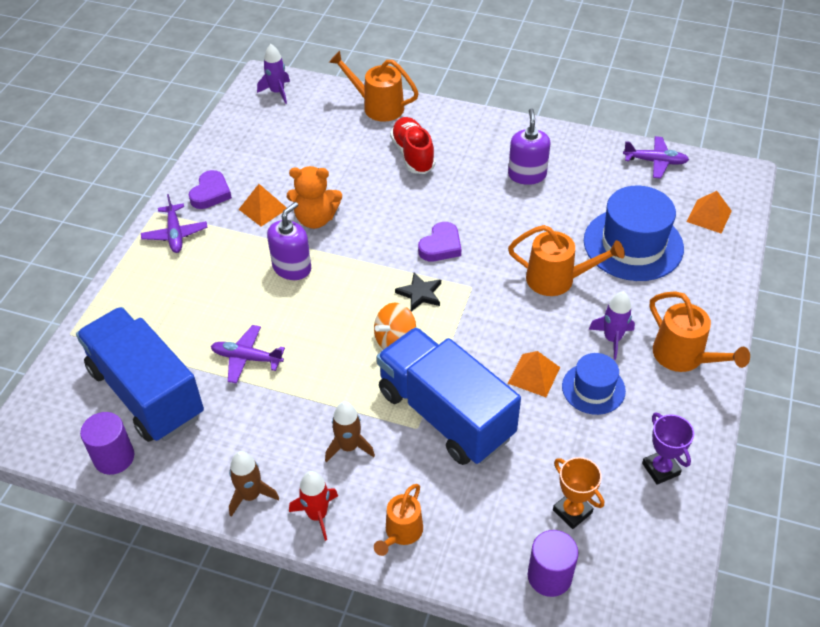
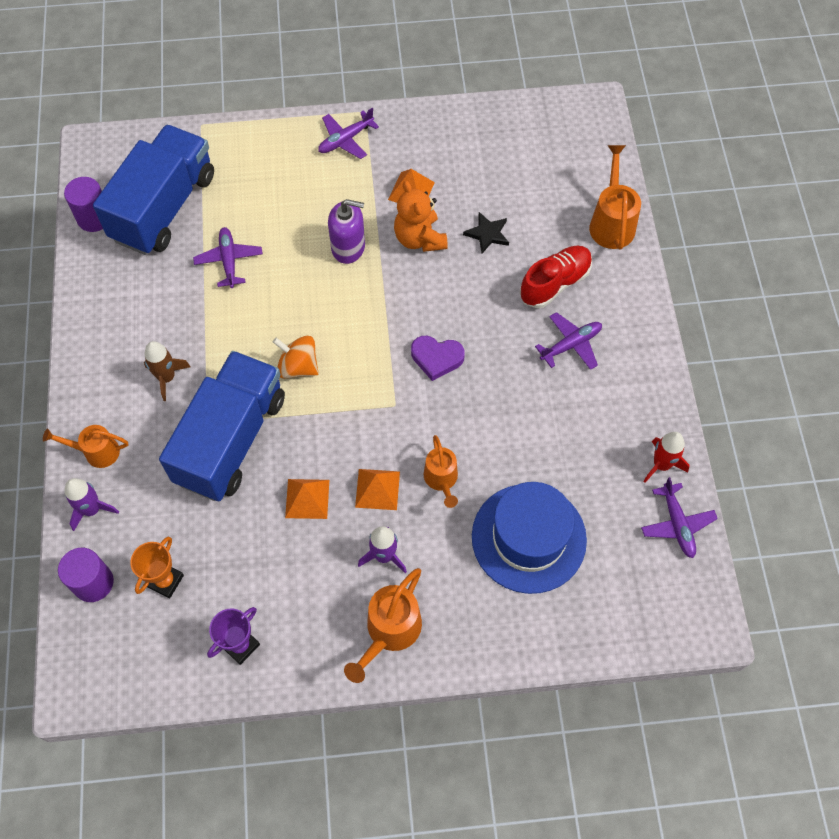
camera: 65 degrees right, 15 degrees up
purple heart [189,170,232,209] -> none
brown rocket [229,451,279,517] -> none
purple rocket [257,44,290,104] -> purple rocket moved to [65,478,119,531]
red rocket [289,471,338,541] -> red rocket moved to [643,432,690,483]
black star [395,272,441,312] -> black star moved to [463,212,509,254]
purple soap dispenser [508,108,550,185] -> none
orange watering can [508,225,625,296] -> orange watering can [424,435,458,508], size x0.67
blue hat [562,353,626,415] -> none
orange pyramid [686,191,732,233] -> orange pyramid moved to [355,469,400,510]
none -> purple plane [535,312,602,370]

